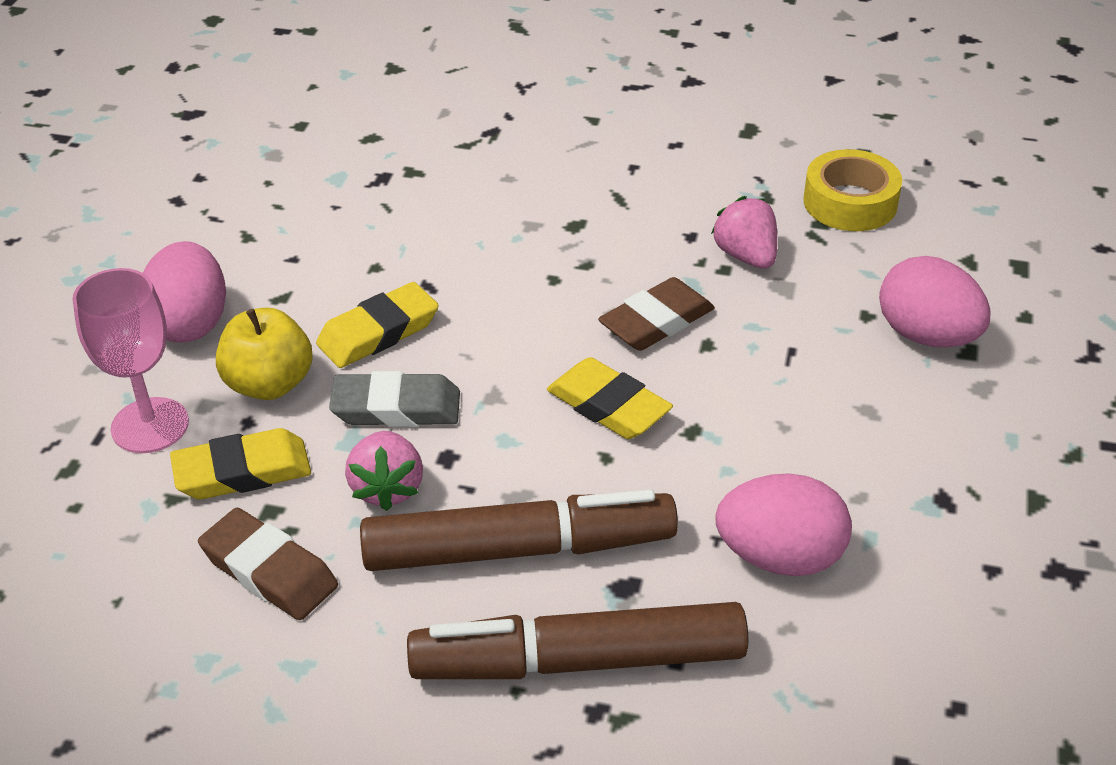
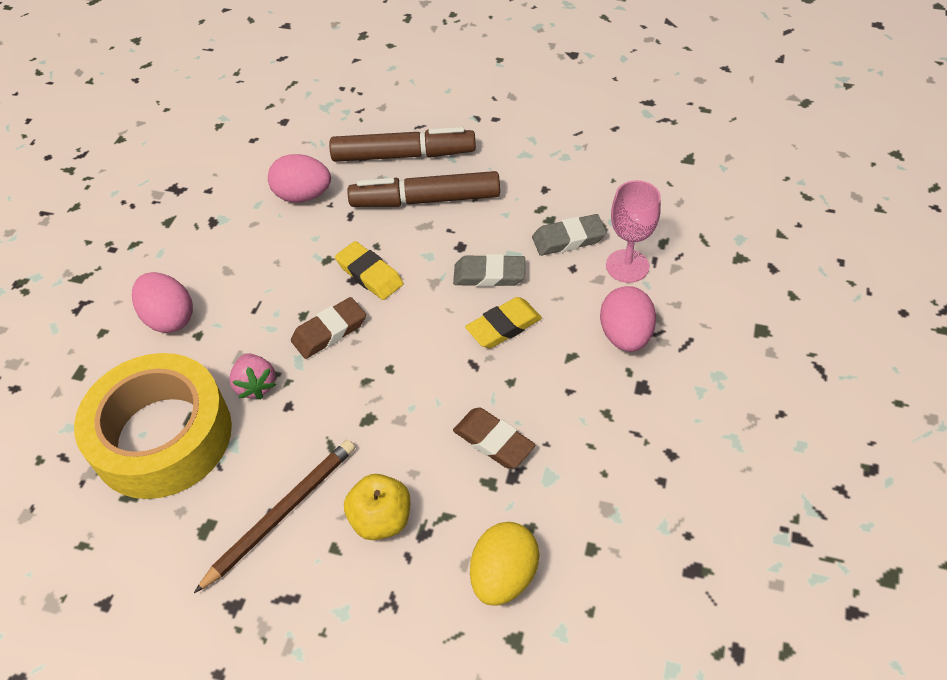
camera: 175 degrees left, 10 degrees up
yellow eraser [170,428,311,500] -> grey eraser [532,214,607,256]
brown eraser [198,508,338,620] -> brown eraser moved to [453,408,535,469]
yellow apple [216,308,313,400] -> yellow apple moved to [344,474,410,540]
pink strawberry [345,431,423,511] -> none
yellow tape [803,149,902,231] -> yellow tape [74,353,232,499], size x1.99
none -> brown pencil [194,440,355,593]
none -> yellow egg [470,522,539,606]

